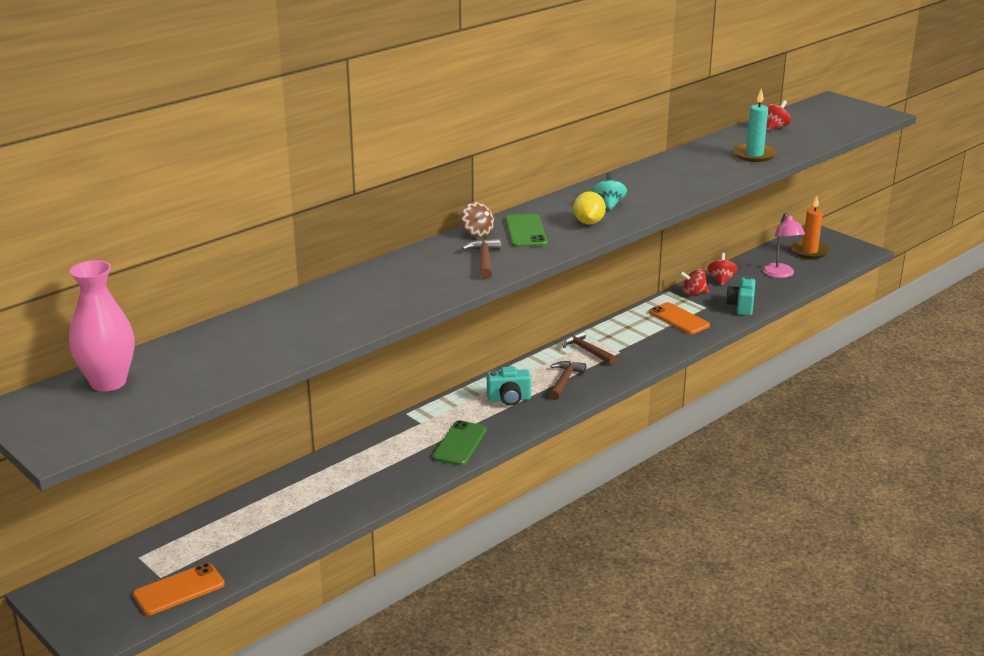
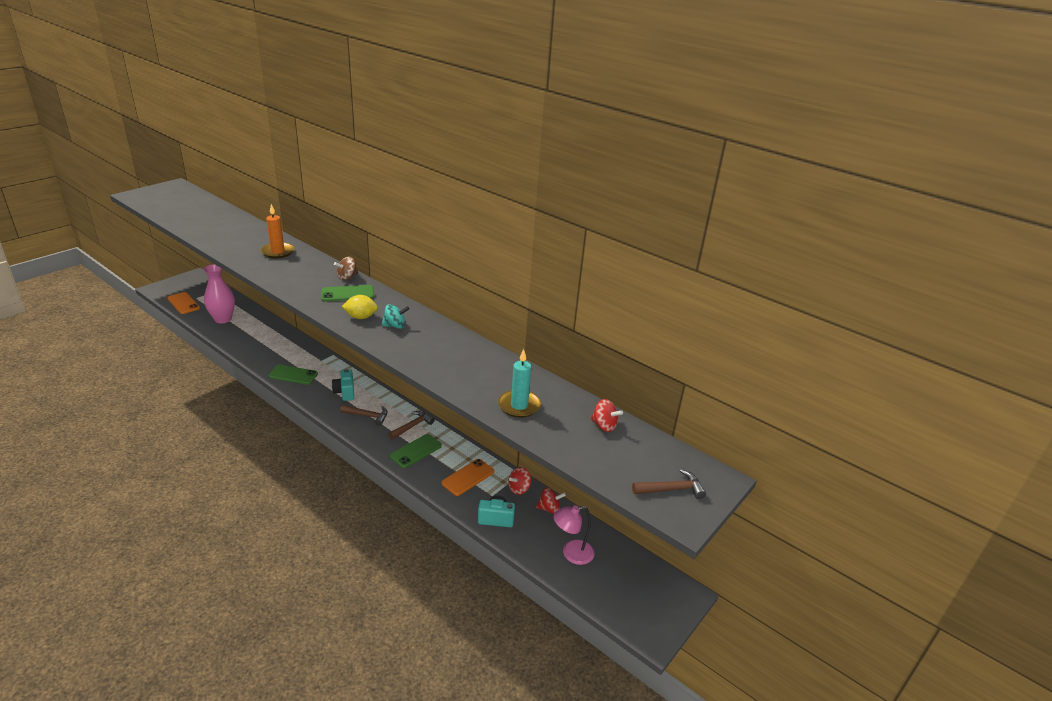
camera: 80 degrees right, 5 degrees up
pink vase [69,260,134,392] -> pink vase moved to [203,264,235,324]
brown hammer [462,238,501,279] -> brown hammer moved to [632,469,706,499]
red spinning top [680,269,709,295] -> red spinning top turned 120 degrees counterclockwise [508,467,531,495]
orange candle [791,196,830,259] -> orange candle moved to [261,204,294,258]
none -> green phone [390,434,442,468]

